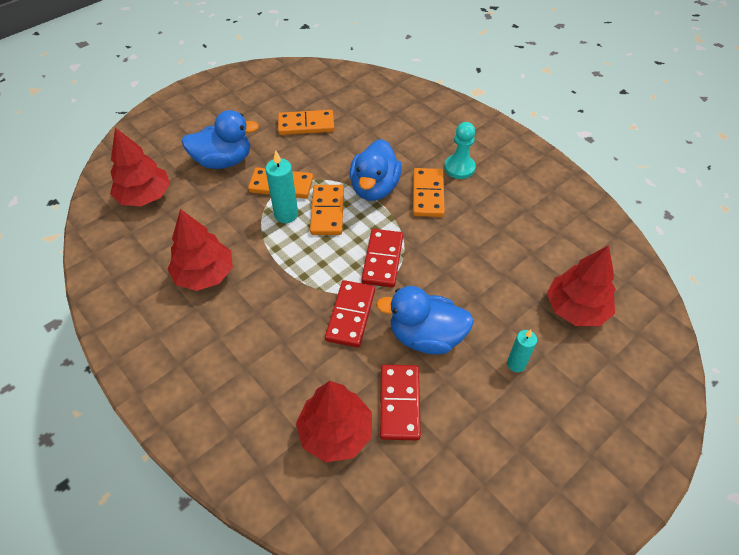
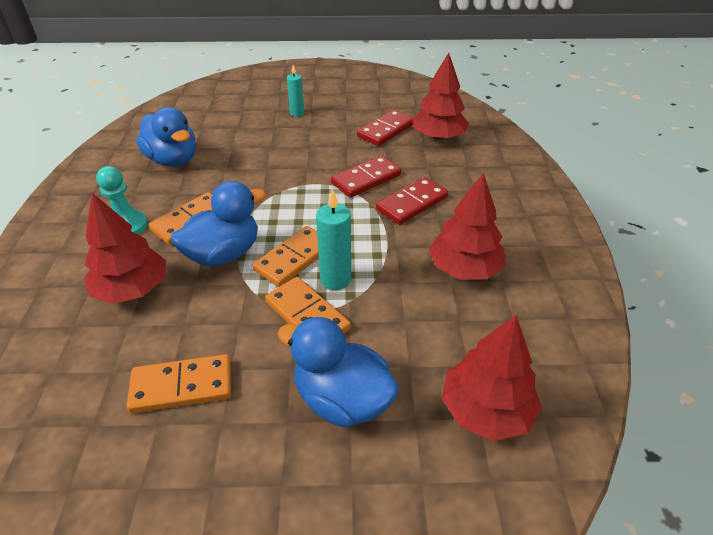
camera: 140 degrees left, 10 degrees down
orange domino [278,110,335,135] -> orange domino turned 45 degrees counterclockwise [126,354,231,413]
red domino [361,229,403,288] -> red domino moved to [376,177,448,225]
blue duck [376,286,474,354] -> blue duck moved to [136,107,196,167]
red tree [547,245,616,326] -> red tree moved to [84,193,166,304]

